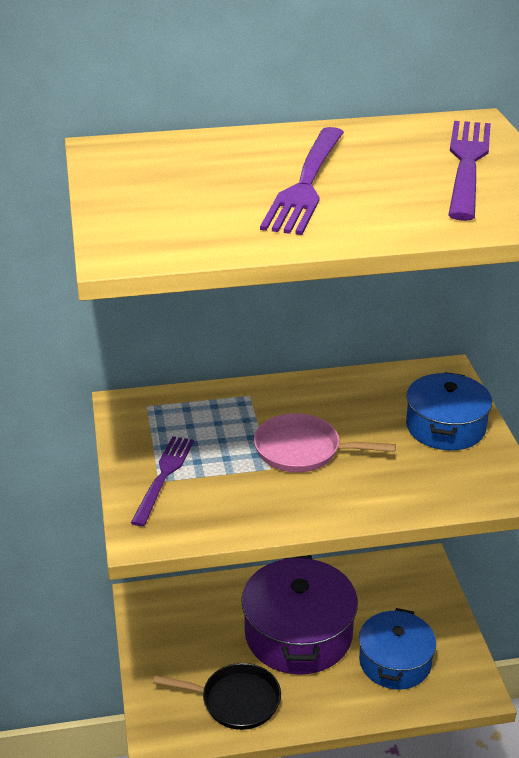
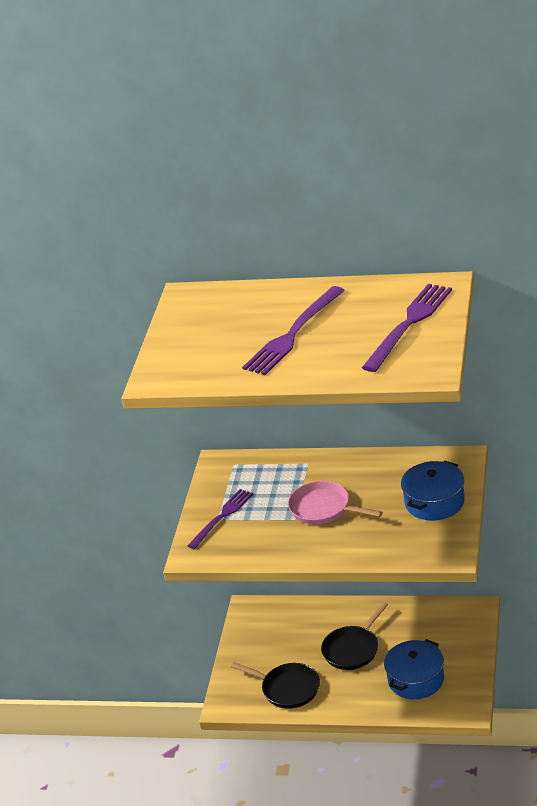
camera: 25 degrees right, 0 degrees up
purple pot [241,555,358,675] -> black pan [321,602,388,670]

